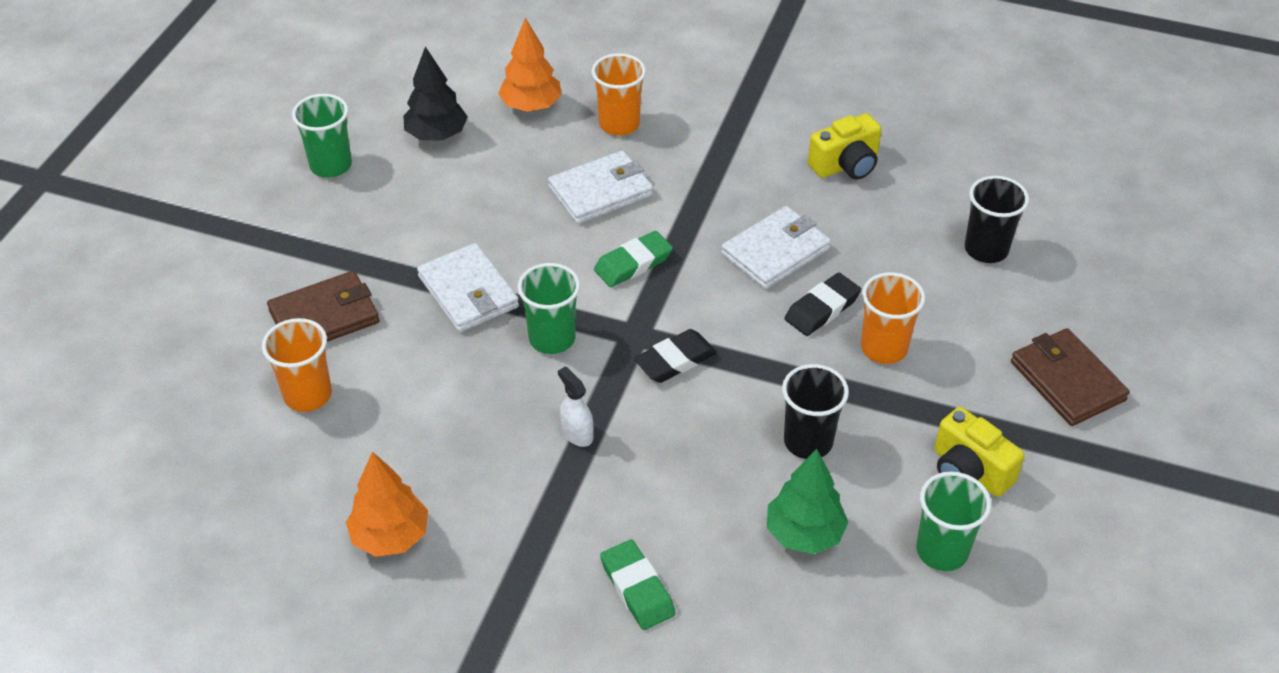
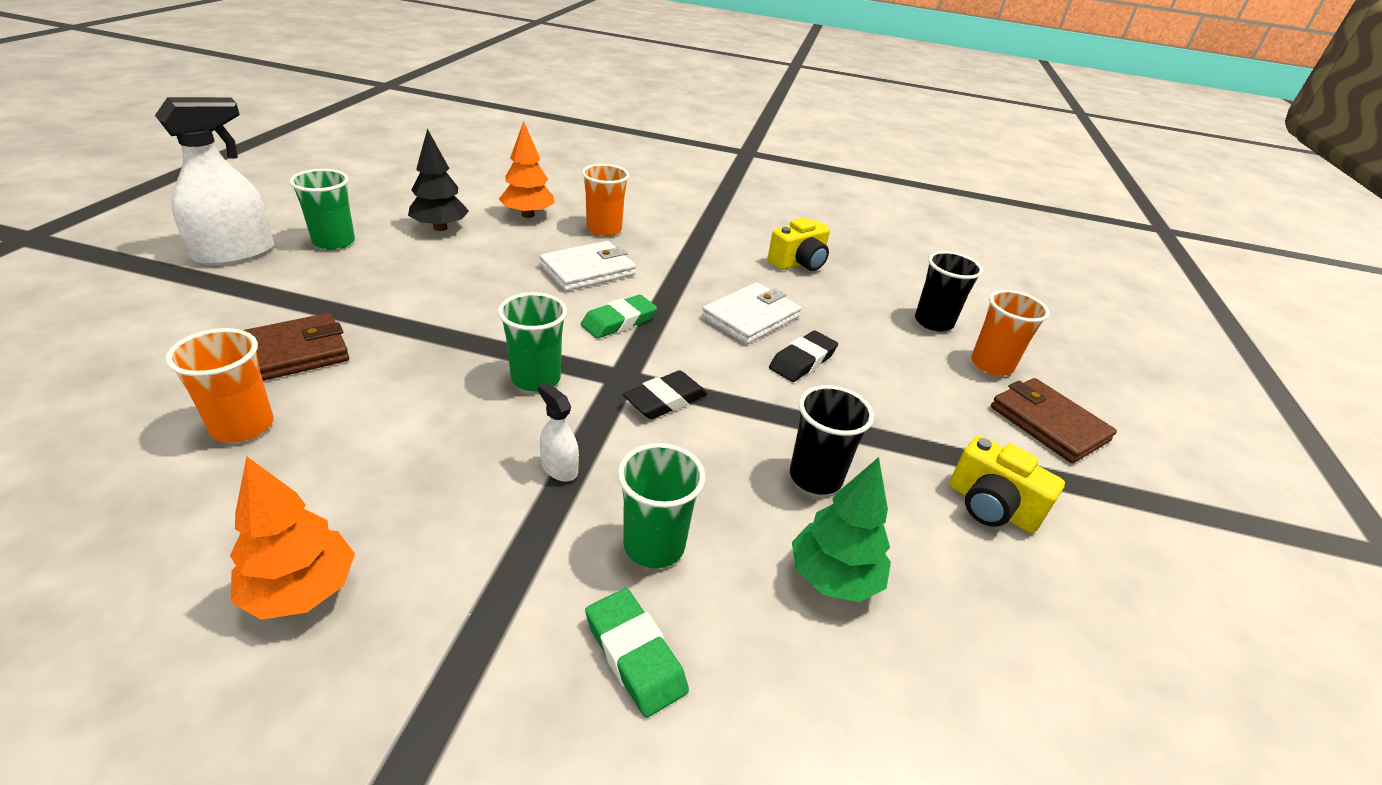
camera: 10 degrees left, 10 degrees down
white wallet [417,243,519,332] -> none
orange cup [861,272,926,364] -> orange cup moved to [971,290,1049,376]
green cup [916,472,991,571] -> green cup moved to [618,443,705,568]
none -> white spray bottle [155,97,274,266]

